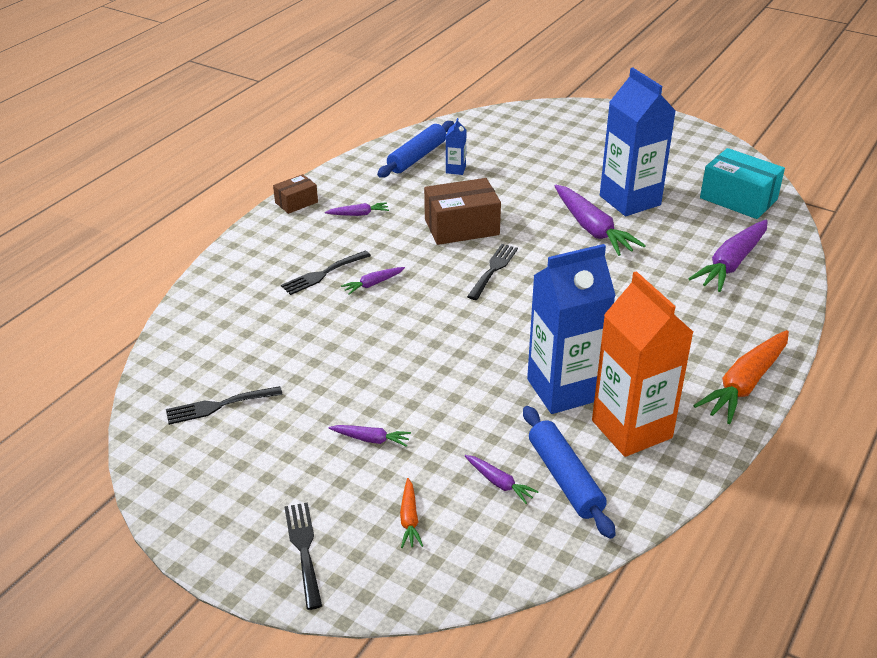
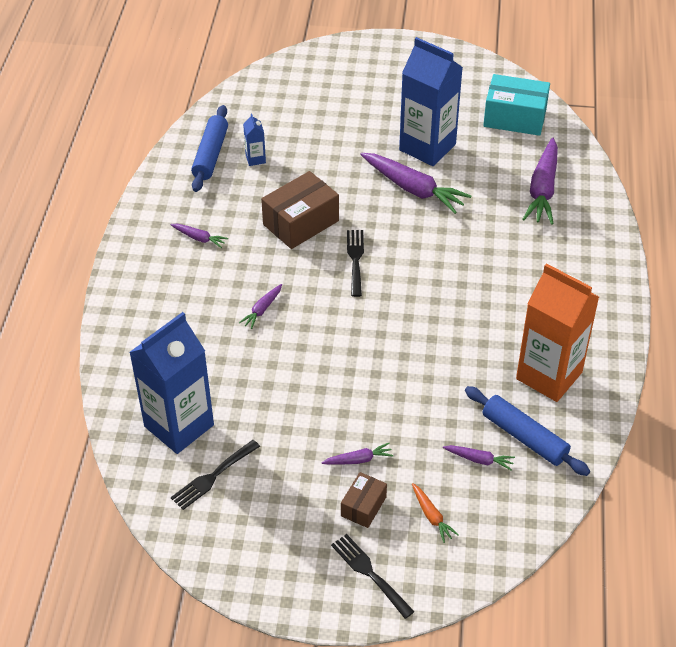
camera: 25 degrees left, 10 degrees up
brown box [273,174,318,214] -> brown box moved to [341,472,387,528]
black fork [281,250,371,295] -> none
purple carrot [325,202,389,216] -> purple carrot turned 60 degrees clockwise [170,224,228,248]
blue carton [527,244,616,414] -> blue carton moved to [129,312,214,454]
orange carrot [693,330,789,424] -> none

